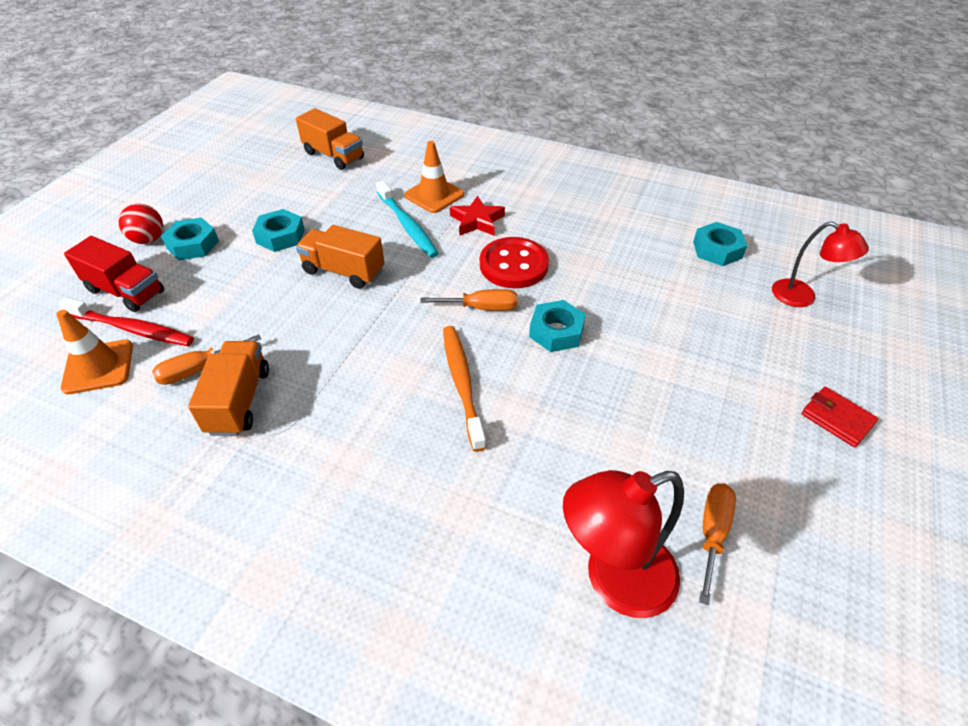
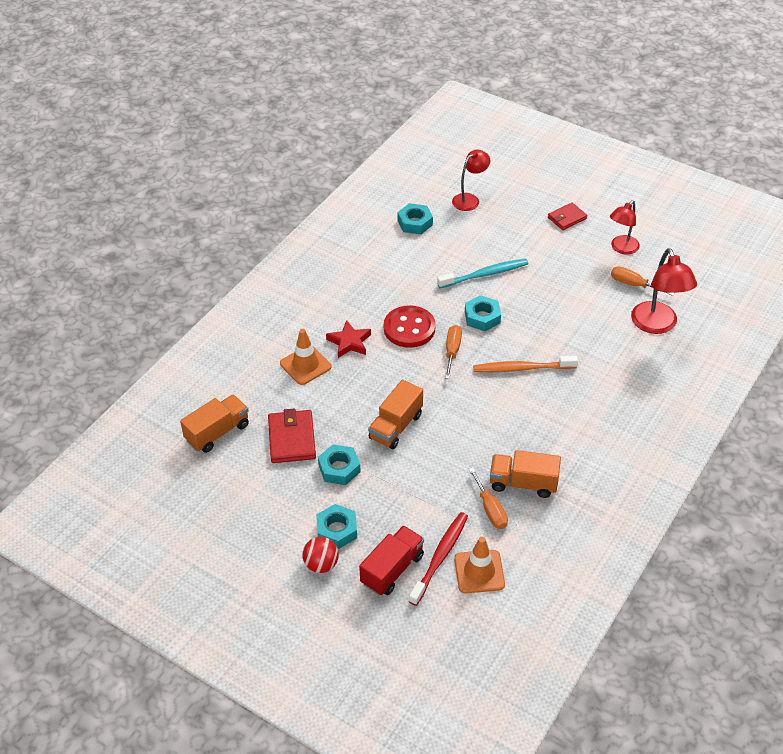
camera: 80 degrees left, 0 degrees up
turquoise toothbrush [376,180,439,258] -> turquoise toothbrush moved to [437,258,529,288]
none -> red wallet [268,408,316,463]
none -> red lamp [610,200,640,255]

